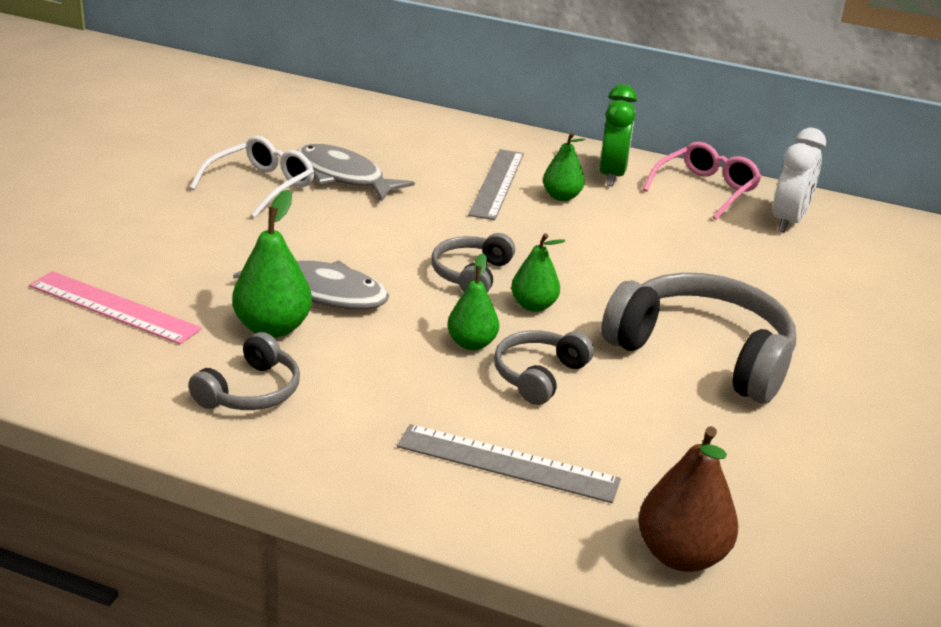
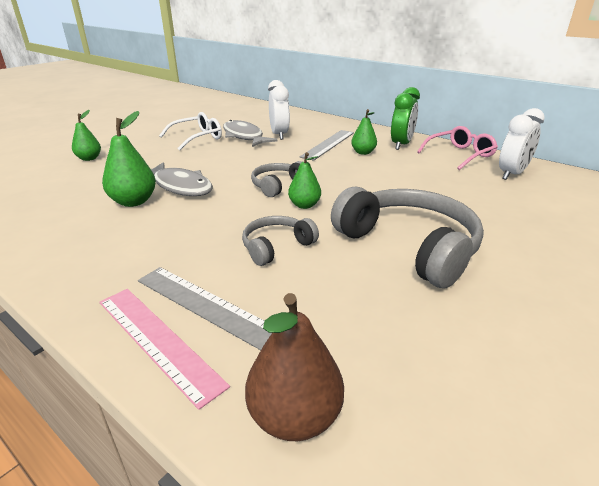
camera: 20 degrees right, 0 degrees up
pink ruler [29,271,202,344] -> pink ruler moved to [99,289,230,410]
grey headphones [188,332,300,410] -> none
green pear [447,253,499,350] -> green pear moved to [72,110,101,161]
none -> white clock [268,80,290,140]

